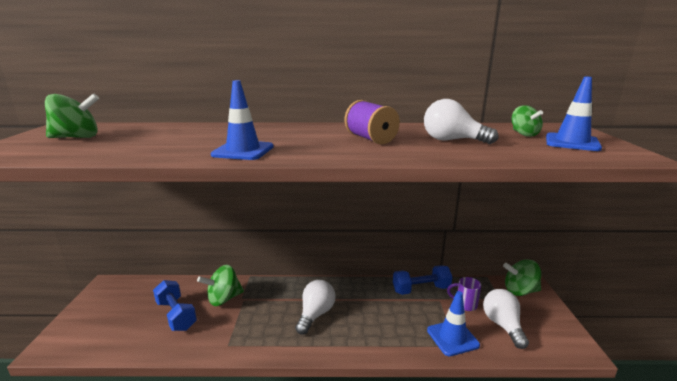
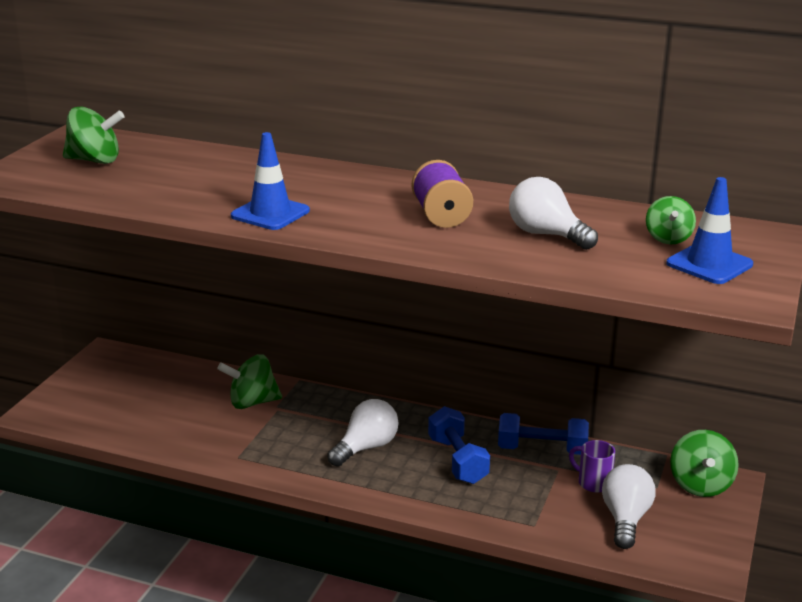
camera: 20 degrees right, 5 degrees up
blue dumbbell [153,280,197,331] -> blue dumbbell moved to [428,406,490,484]
blue traffic cone [427,291,480,356] -> none
green spinning top [503,259,541,296] -> green spinning top turned 105 degrees counterclockwise [670,430,739,497]

